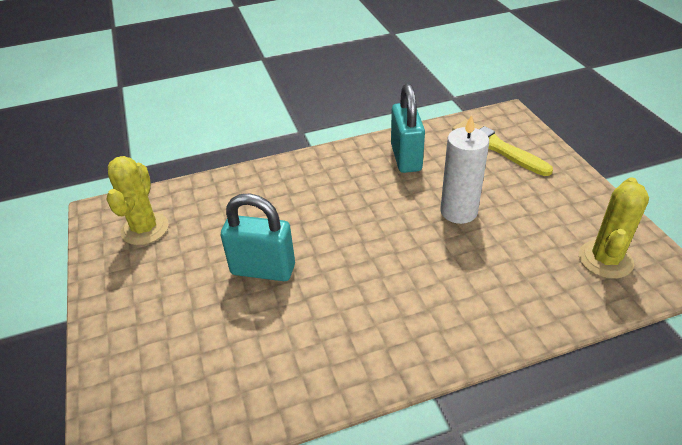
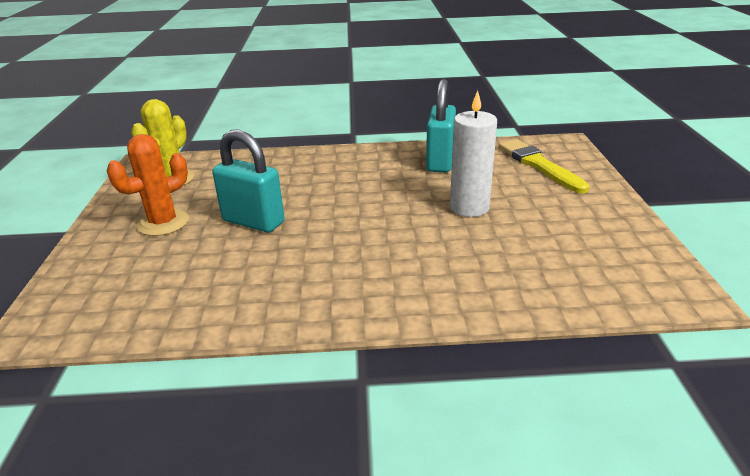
camera: 15 degrees right, 10 degrees down
yellow cactus [579,177,649,279] -> none
none -> orange cactus [107,134,189,236]

